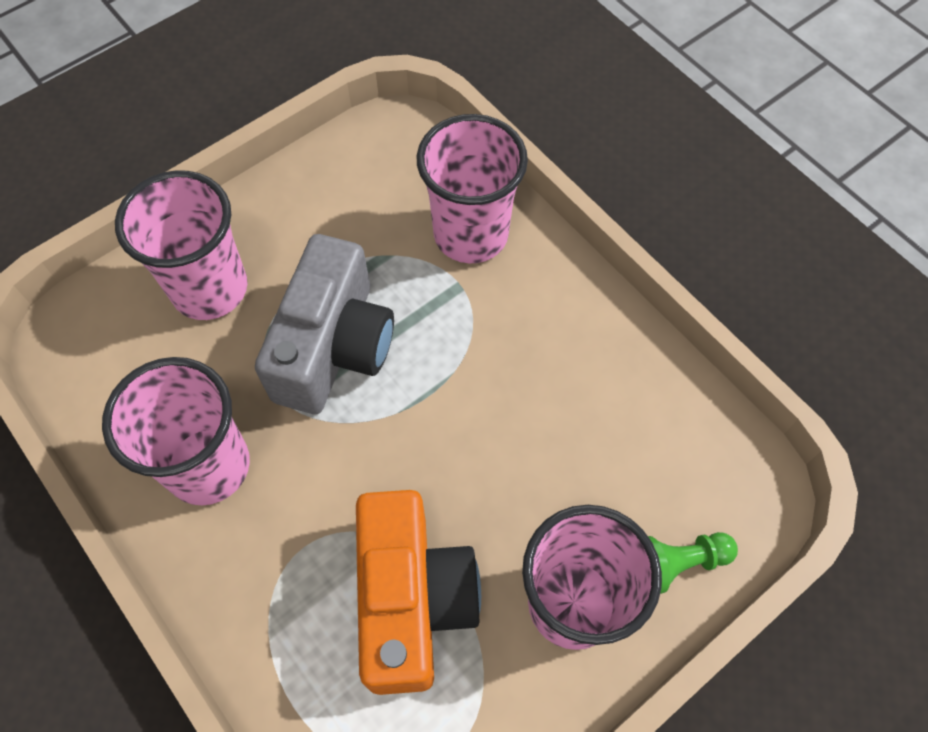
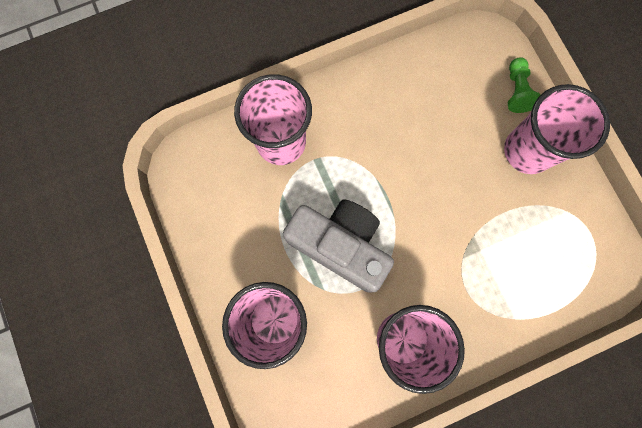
camera: 75 degrees left, 15 degrees up
orange camera [356,490,481,695] -> none

